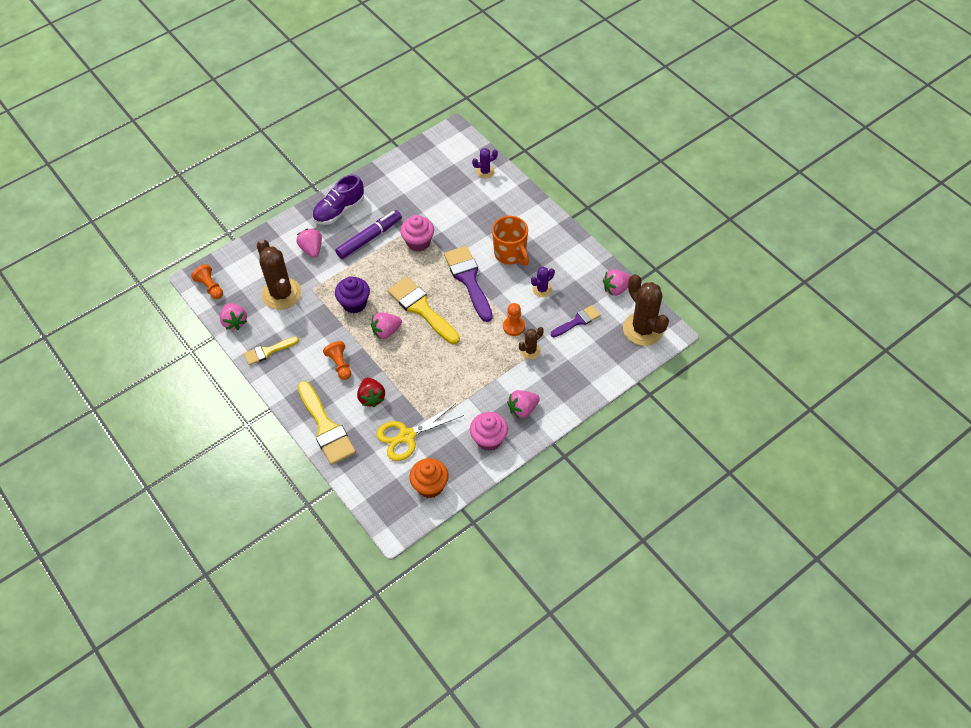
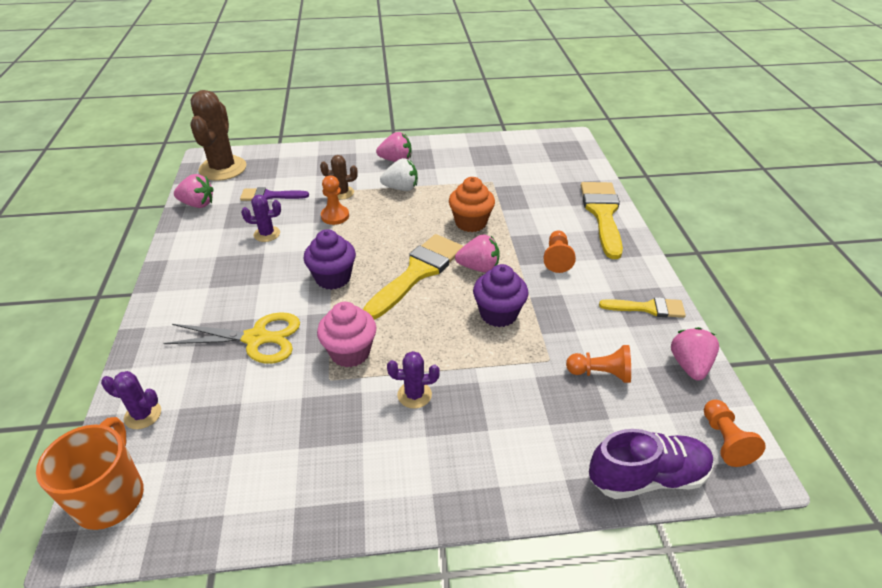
camera: 150 degrees left, 15 degrees down
brown cactus [257,239,301,310] -> orange pawn [566,345,631,383]
pink strawberry [296,228,322,258] -> none
purple shoe [312,174,364,225] -> purple shoe moved to [589,429,714,499]
purple marker [335,210,402,259] -> purple cactus [387,351,440,409]
red strawberry [357,377,385,407] -> none
yellow scissors [376,403,464,461] -> yellow scissors moved to [163,312,300,364]
yellow brush [387,277,460,344] -> yellow brush turned 135 degrees counterclockwise [363,234,463,320]
orange cupcake [409,458,449,498] -> orange cupcake moved to [449,177,495,232]
purple brush [444,246,493,322] -> purple cupcake [304,229,356,290]
pink cupcake [470,412,508,451] -> none
orange mug [492,216,529,266] -> orange mug moved to [36,417,144,530]
none -> white strawberry [380,158,418,191]

